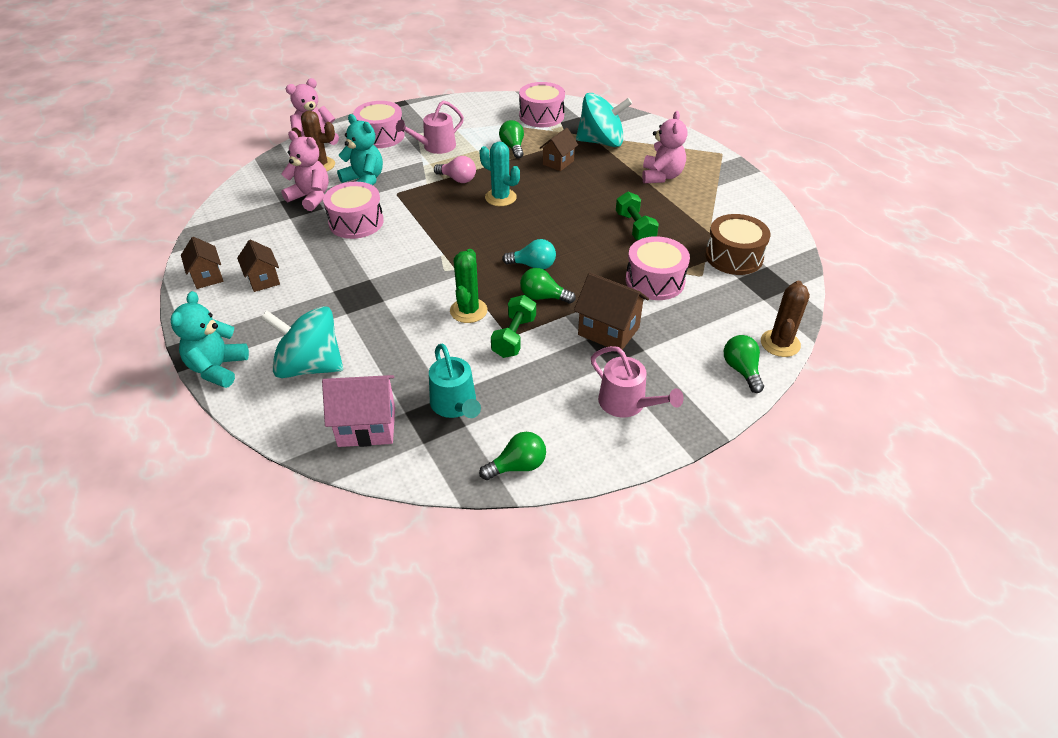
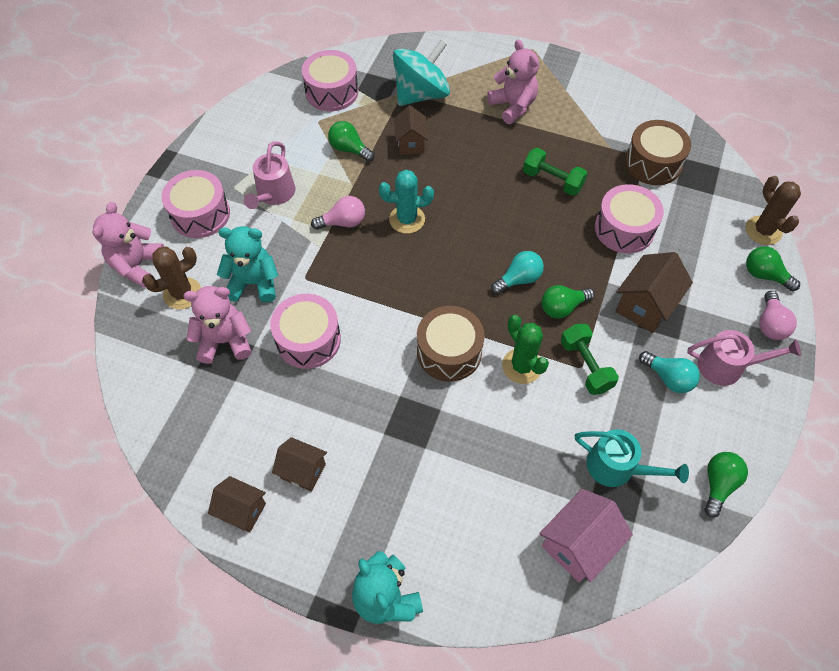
camera: 40 degrees left, 15 degrees up
turquoise spinning top [261,306,343,378] -> none
brown house [574,273,649,350] -> brown house turned 45 degrees counterclockwise [616,252,693,333]
none -> brown drum [417,306,485,382]
none -> turquoise light bulb [639,351,700,393]
none -> pink light bulb [759,291,797,340]

